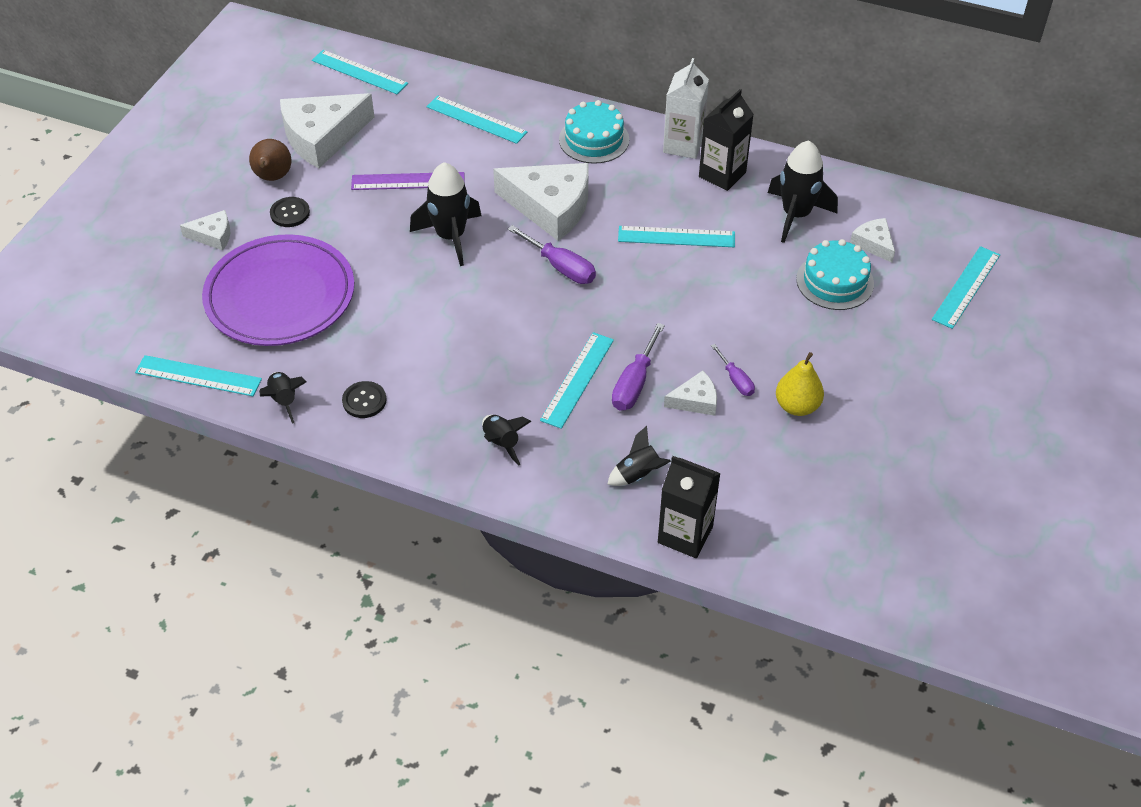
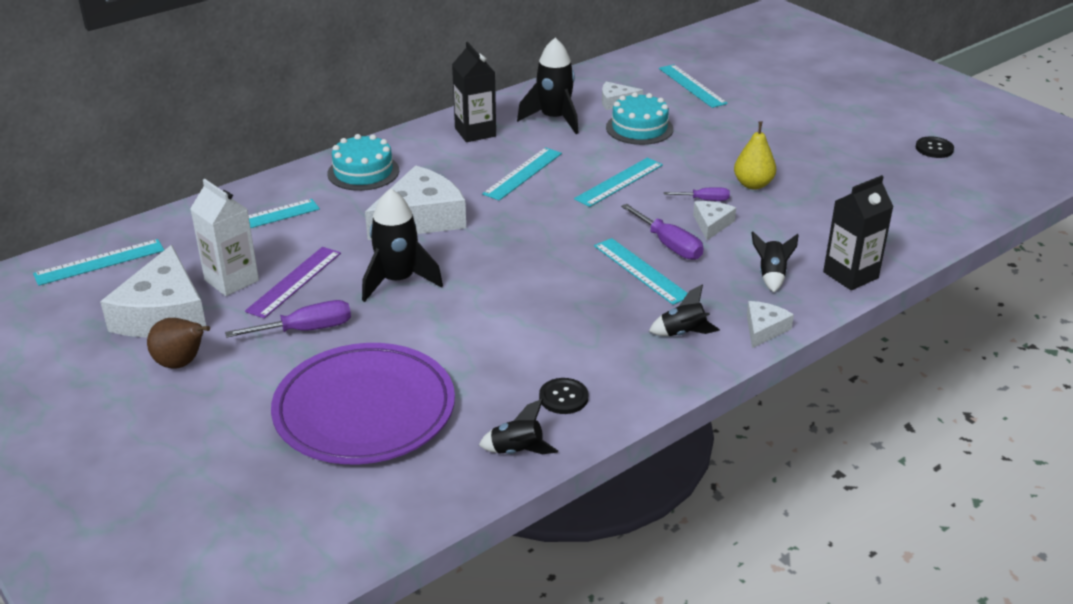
camera: 60 degrees left, 15 degrees down
turquoise ruler [135,355,262,396] -> turquoise ruler moved to [574,158,663,207]
white cheese [180,210,230,250] -> white cheese moved to [747,301,794,348]
black button [270,197,310,227] -> black button moved to [916,136,954,158]
purple screwdriver [508,225,596,284] -> purple screwdriver moved to [225,300,351,338]
white carton [663,58,709,159] -> white carton moved to [190,179,259,296]

